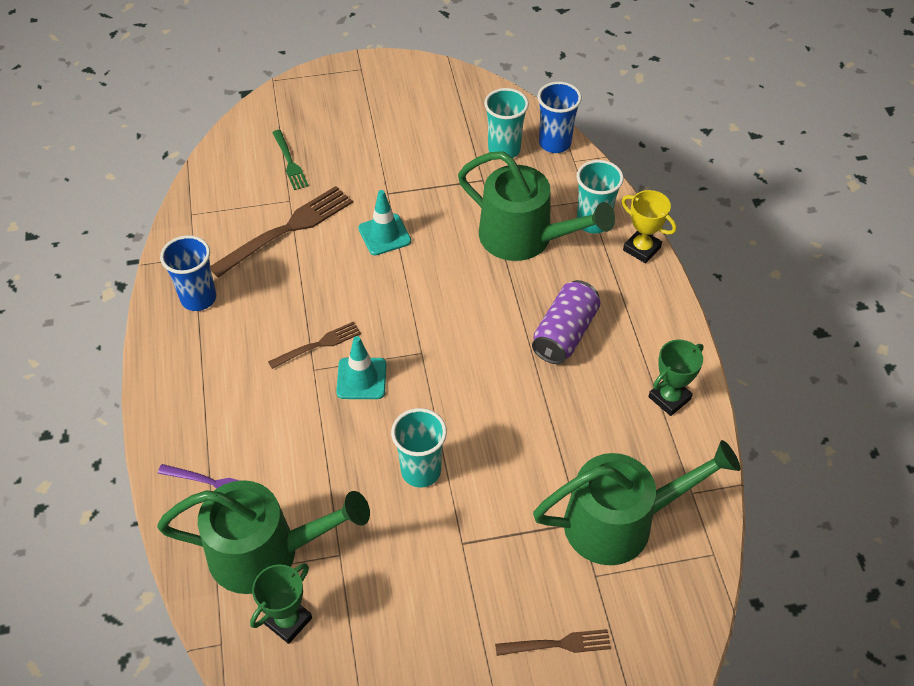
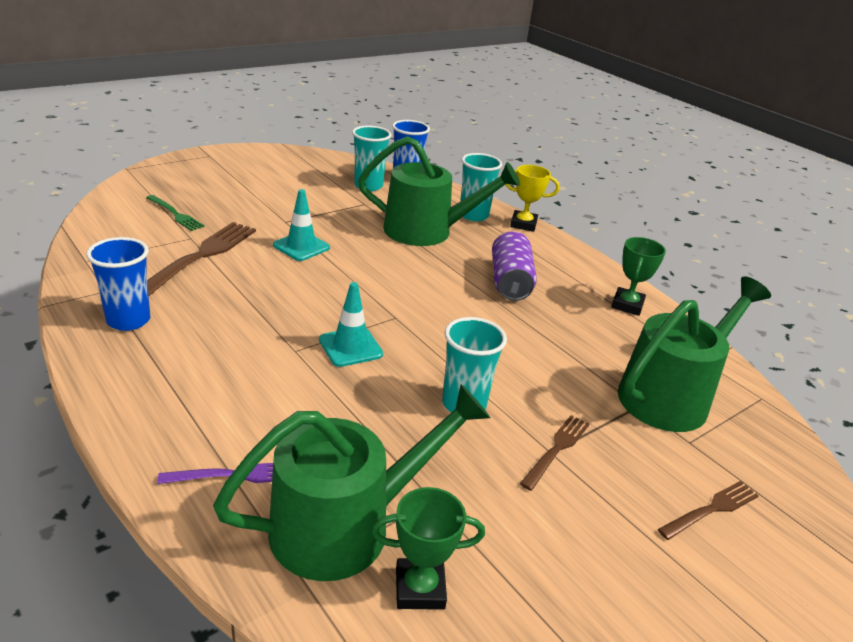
camera: 30 degrees left, 20 degrees down
green trophy [250,563,312,644] -> green trophy turned 75 degrees clockwise [371,487,485,610]
brown fork [268,321,361,369] -> brown fork moved to [520,415,589,491]

